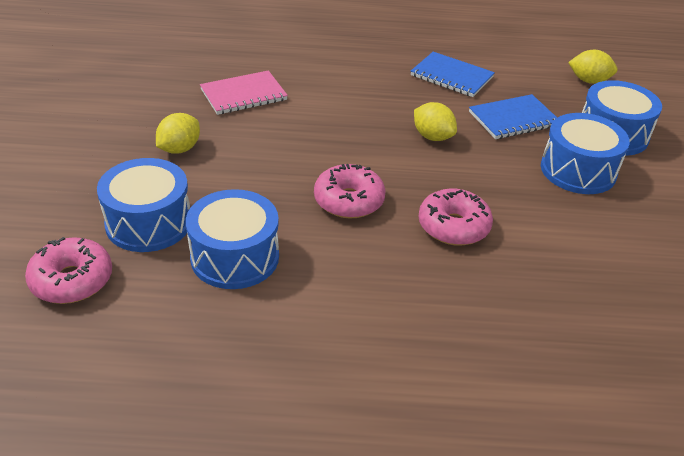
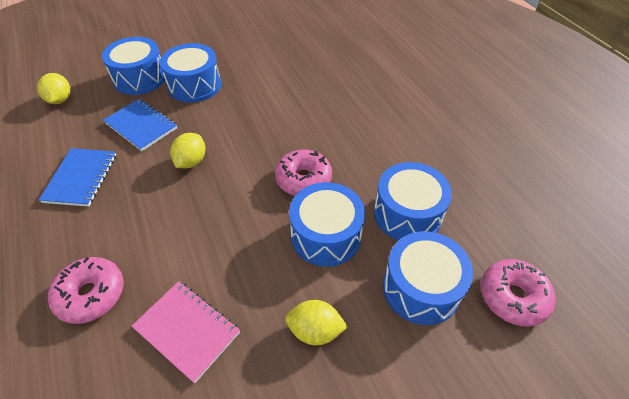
camera: 115 degrees left, 10 degrees up
pink donut [418,189,493,245] -> pink donut moved to [48,257,124,324]
none -> blue drum [289,182,365,267]

